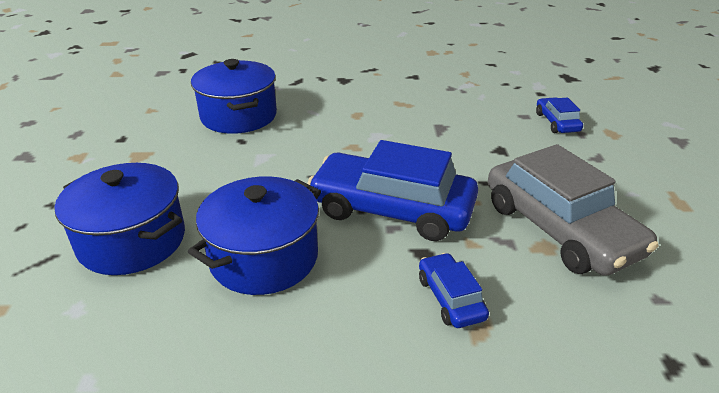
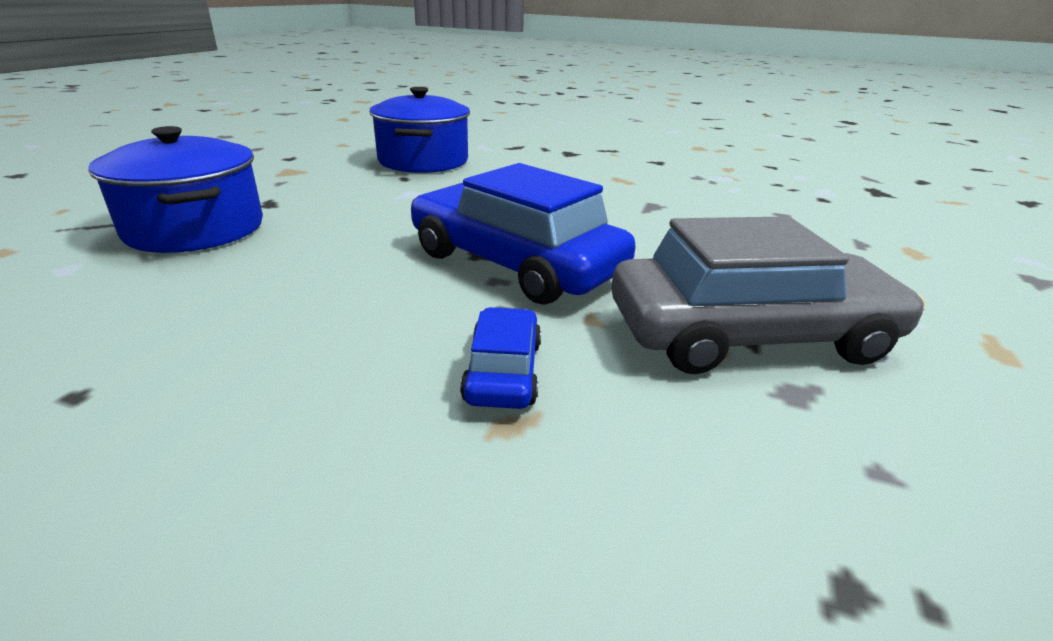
camera: 20 degrees right, 5 degrees down
blue pot [188,176,321,295] -> none
grey car [488,144,659,276] -> grey car turned 90 degrees counterclockwise [611,216,926,374]
blue car [536,97,583,133] -> none

